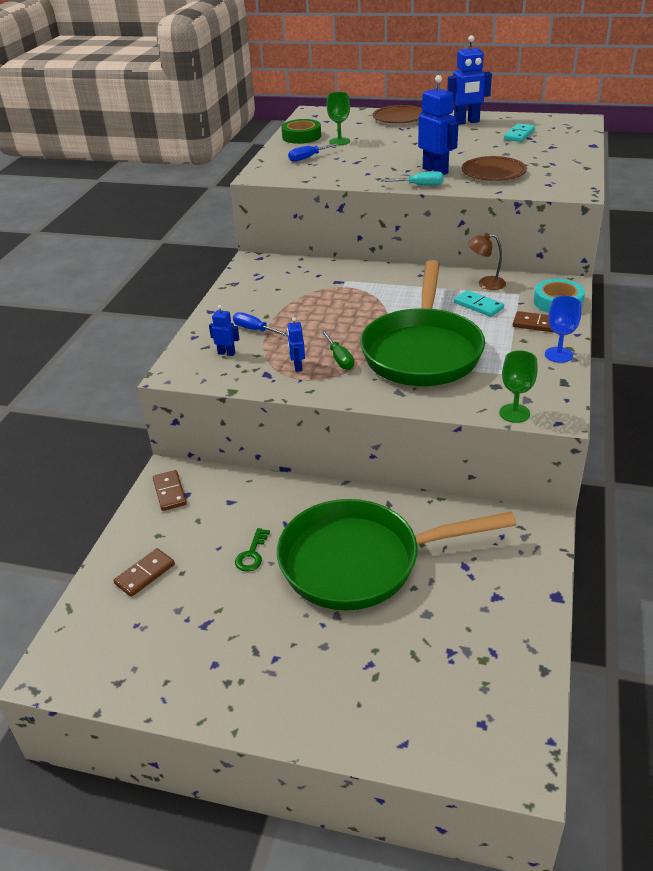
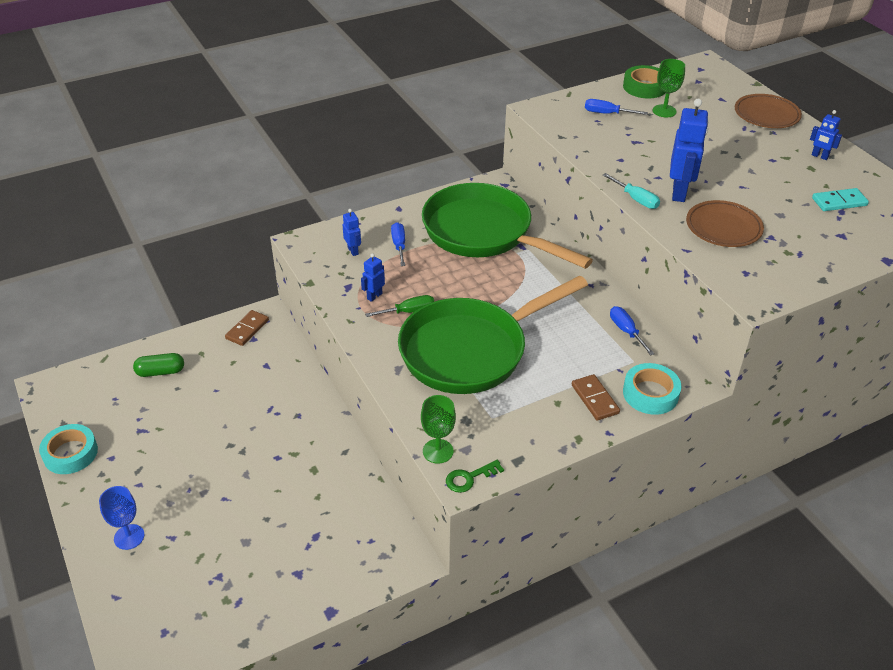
camera: 45 degrees right, 5 degrees up
brown domino [114,548,175,597] -> green capsule [133,353,184,377]
green key [235,528,270,572] -> green key moved to [446,460,504,493]
green pan [277,499,516,610] -> green pan moved to [422,183,593,269]
green screwdriver [321,331,354,370] -> green screwdriver turned 135 degrees counterclockwise [365,295,434,317]
blue robot [447,35,492,125] -> blue robot [810,110,842,160], size x0.52
turquoise domino [454,290,504,317] -> none
brown lamp [468,233,506,290] -> blue screwdriver [610,306,655,356]
blue goblet [545,296,581,363] -> blue goblet moved to [99,486,144,550]
none -> turquoise tape [39,424,98,474]

